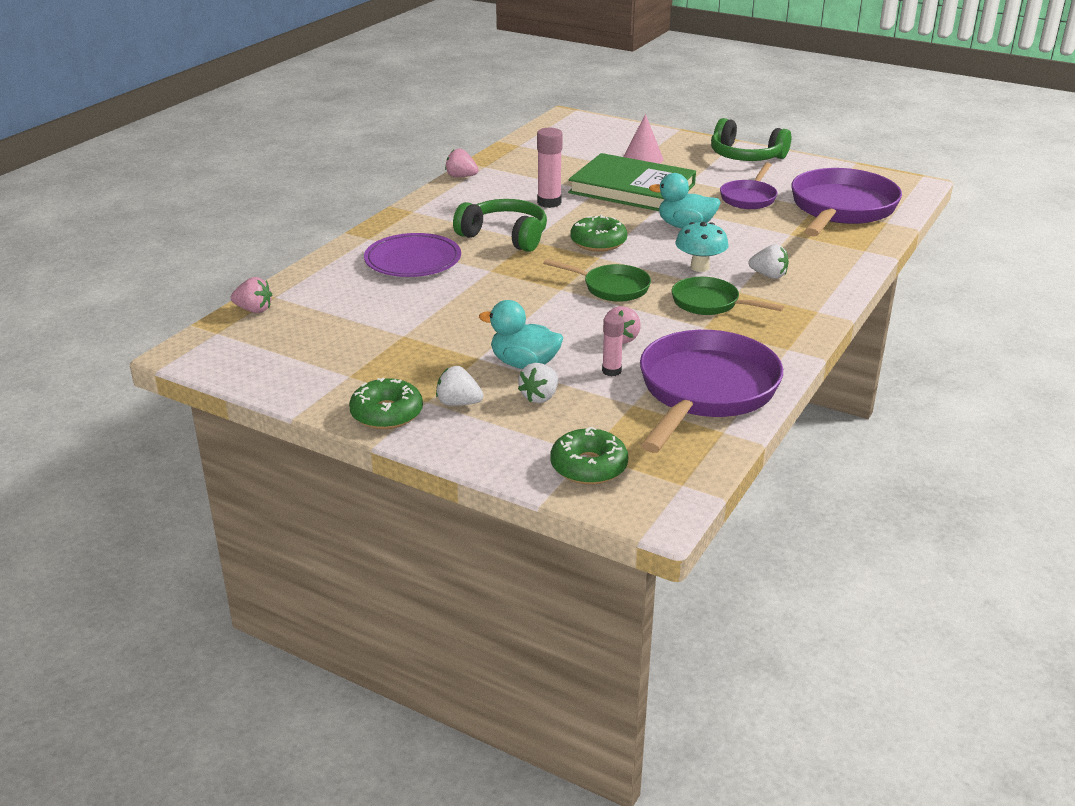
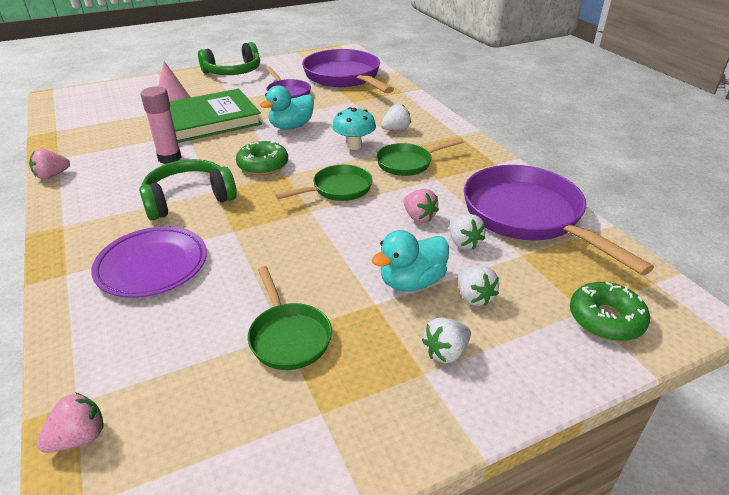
camera: 55 degrees left, 5 degrees up
green donut [349,378,423,429] -> none
pink glue stick [602,314,624,376] -> white strawberry [449,214,486,250]
none -> green pan [248,266,332,370]

